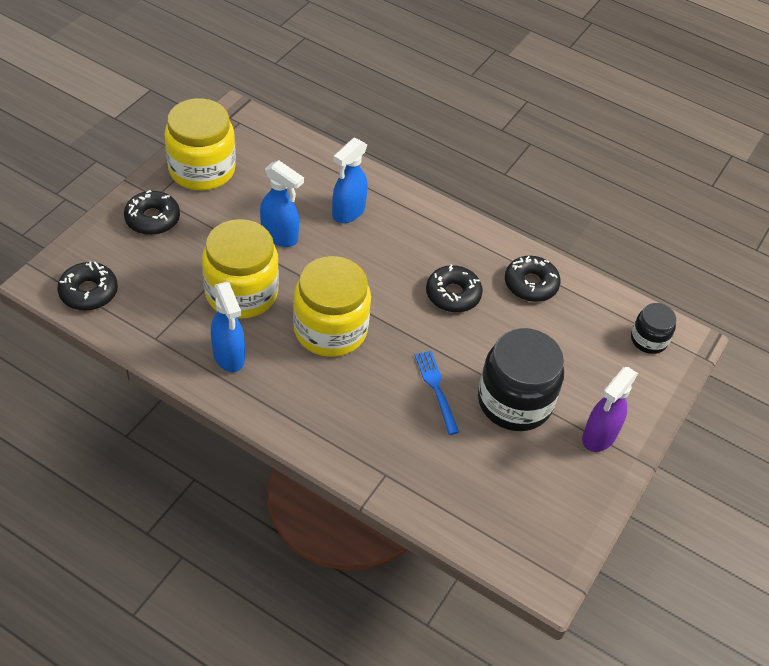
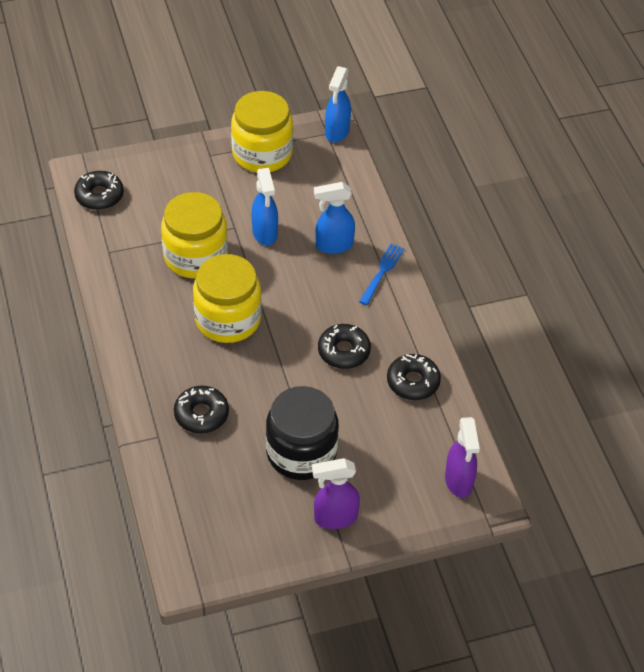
camera: 45 degrees right, 0 degrees up
black donut [124,190,180,235] -> black donut moved to [174,386,229,434]
blue spray bottle [211,282,245,372] -> blue spray bottle moved to [325,66,351,143]
blue fork [415,351,459,435] -> blue fork moved to [359,243,404,305]
black jar [631,303,676,354] -> purple spray bottle [445,417,480,498]

